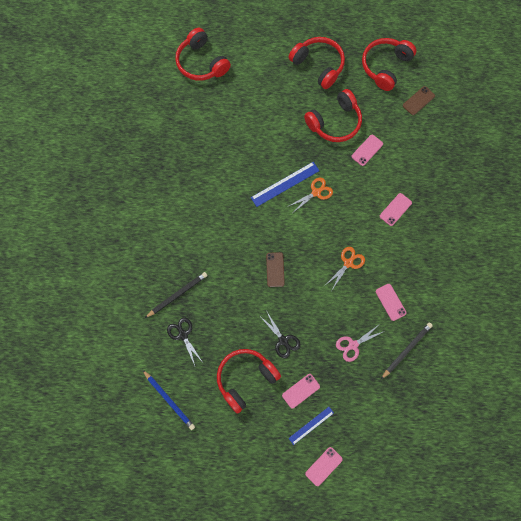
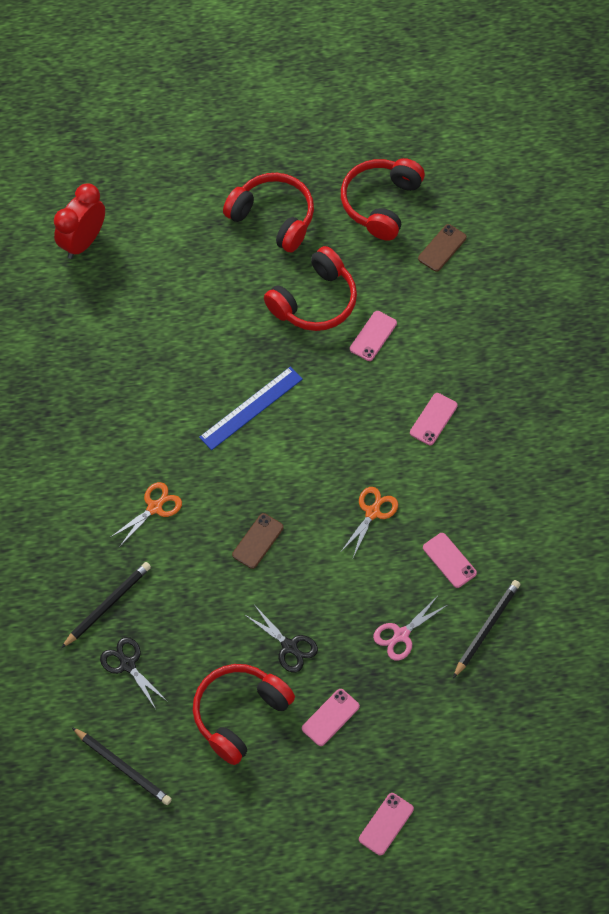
camera: 10 degrees left, 10 degrees down
blue pencil [143,370,195,430] -> black pencil [72,727,172,805]
red headphones [175,28,231,81] -> red clock [54,184,105,259]
brown phone [266,252,285,287] -> brown phone turned 45 degrees clockwise [232,513,284,569]
orange scissors [287,178,333,212] -> orange scissors moved to [110,482,182,546]
blue ruler [288,407,334,445] -> none

